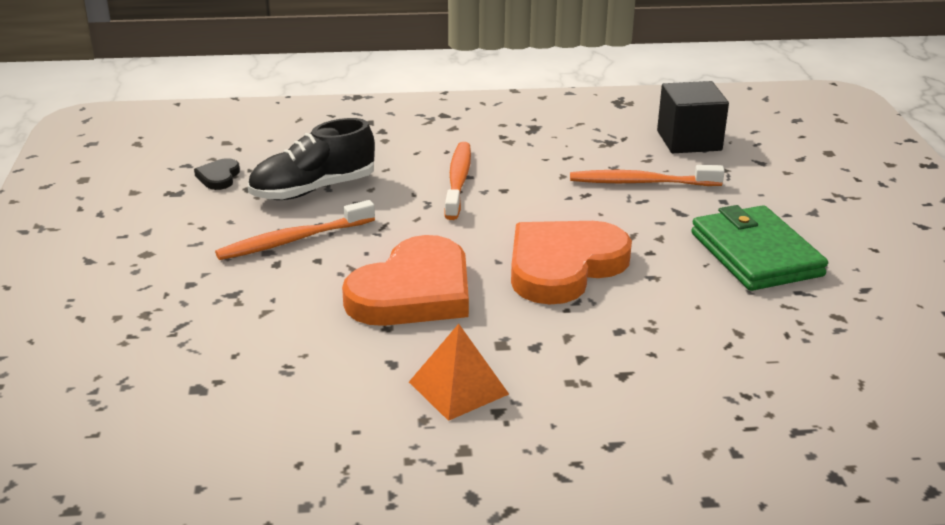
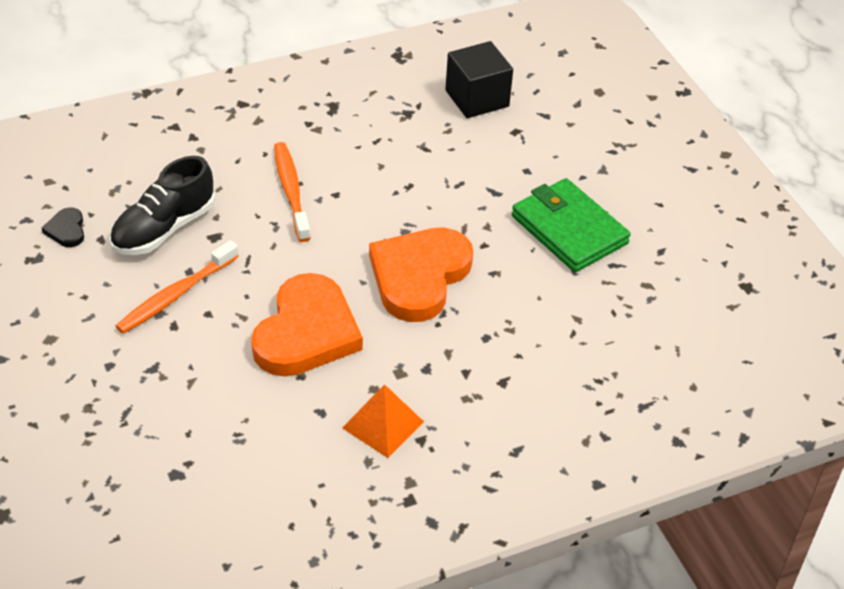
camera: 20 degrees left, 15 degrees up
orange toothbrush [570,165,725,186] -> none

